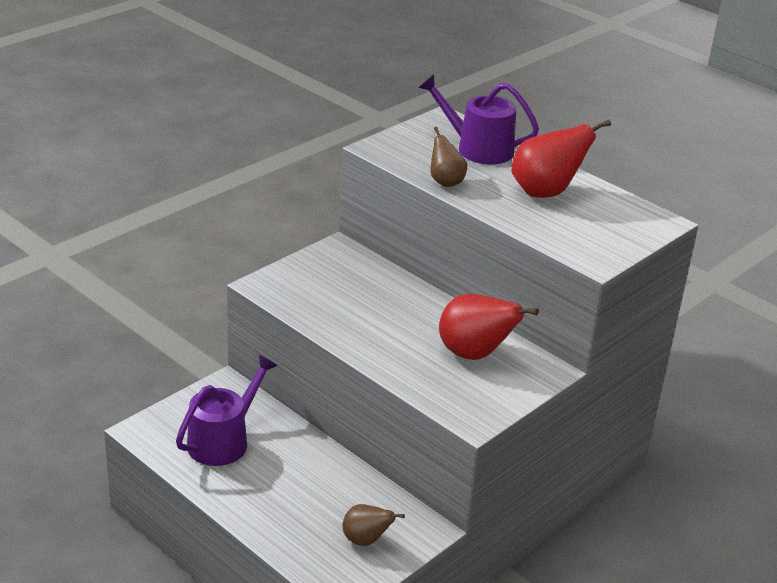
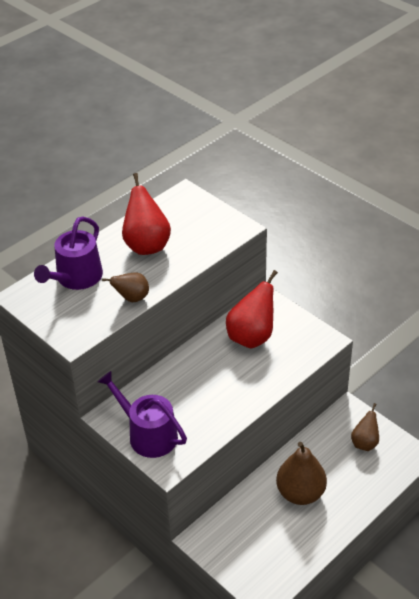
camera: 85 degrees left, 10 degrees up
purple watering can [176,355,277,466] -> purple watering can moved to [98,371,187,458]
none -> brown pear [276,442,327,505]

